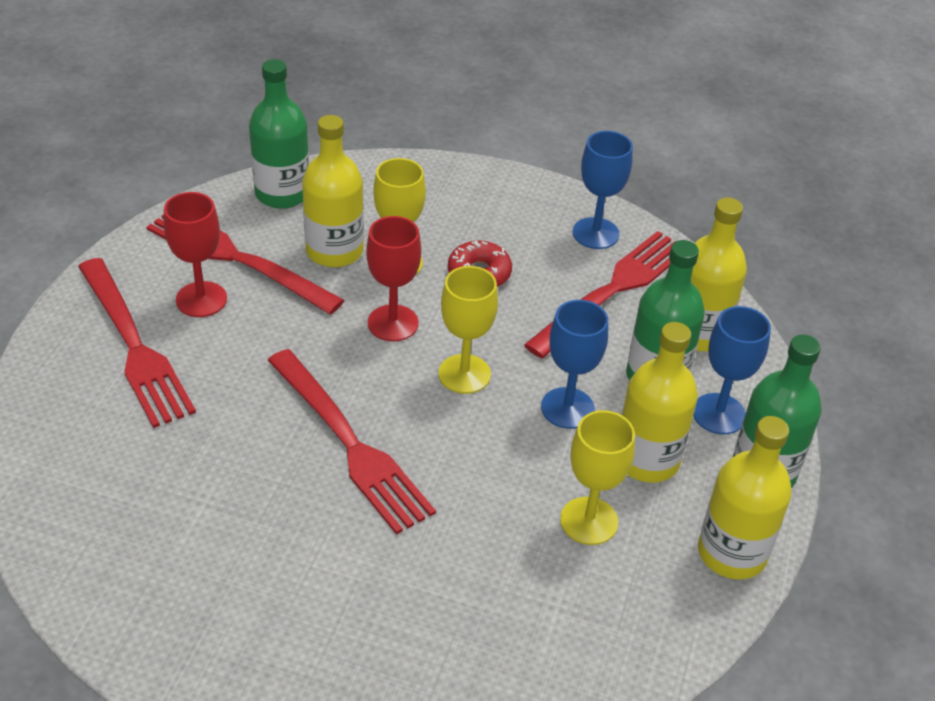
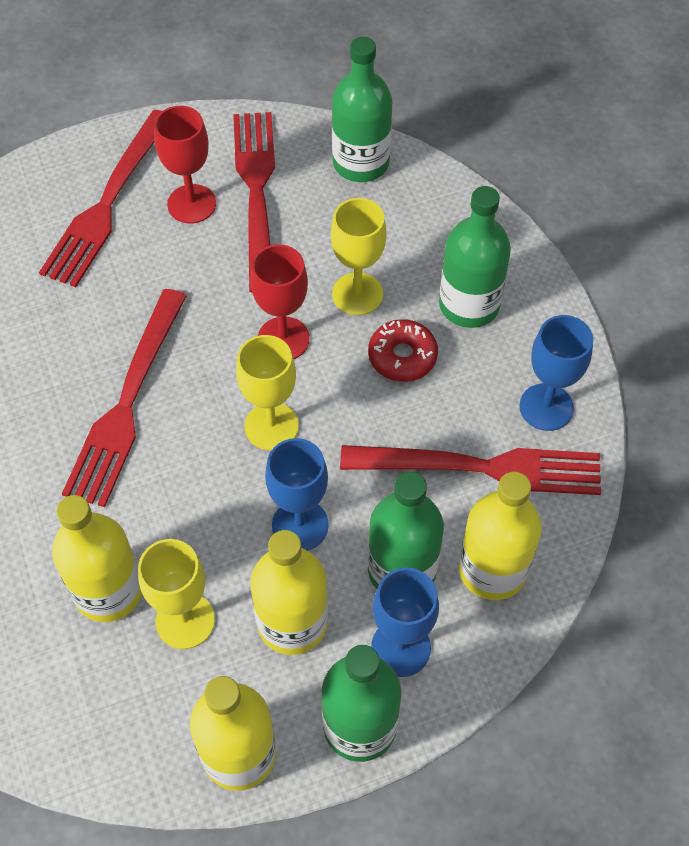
camera: 55 degrees right, 15 degrees up
yellow bottle [302,115,364,267] -> yellow bottle moved to [52,495,142,622]
none -> green bottle [439,186,511,328]

